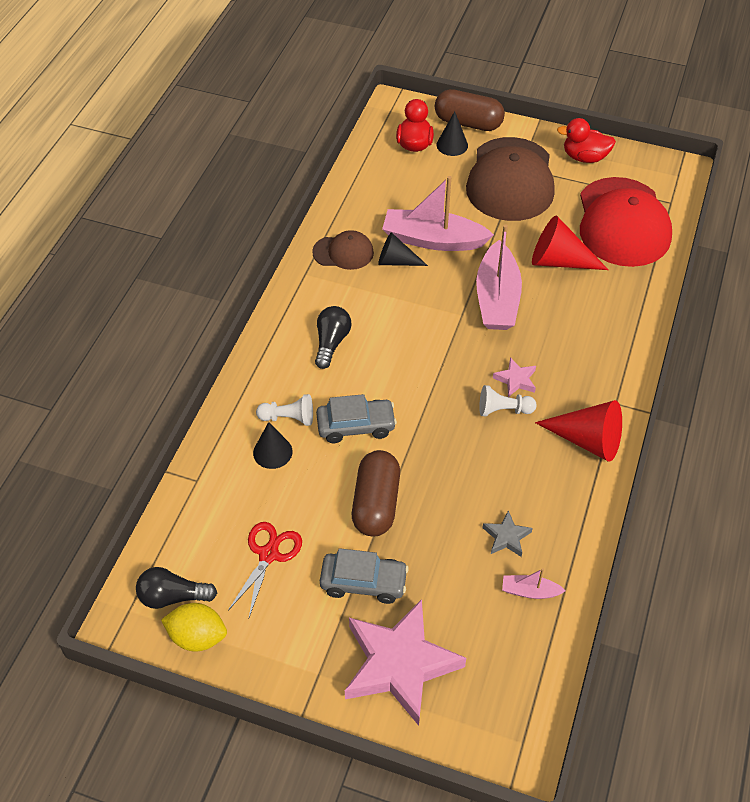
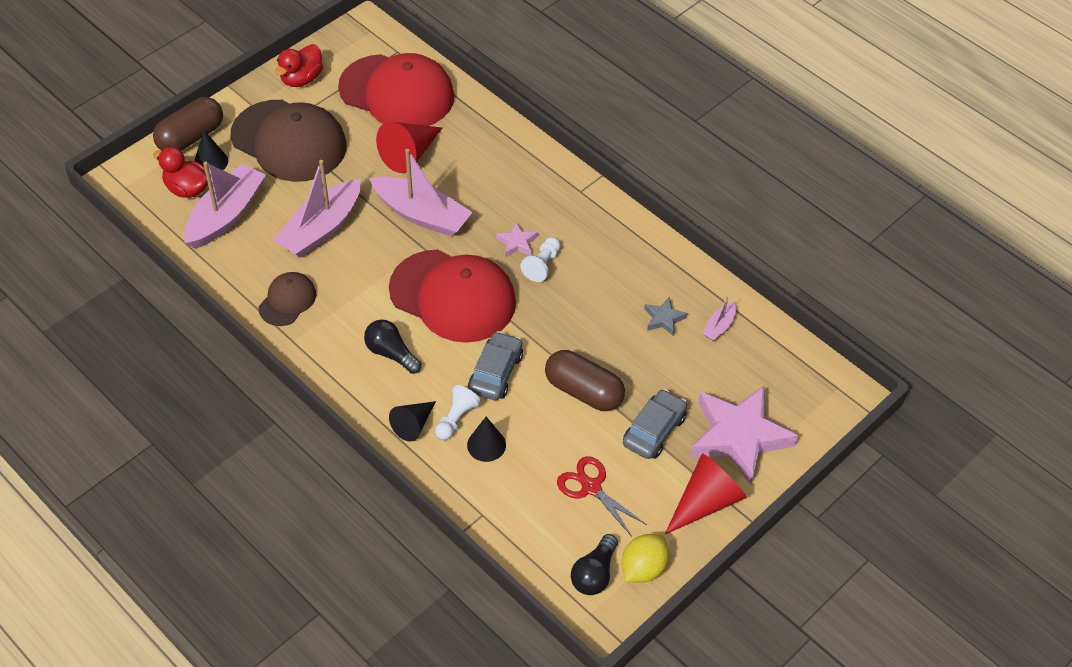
camera: 65 degrees left, 0 degrees up
black cone [378,232,428,266] -> black cone moved to [389,401,436,442]
red cone [535,400,622,462] -> red cone moved to [665,453,746,534]
none -> pink boat [184,161,266,249]
none -> red cap [389,249,516,343]

